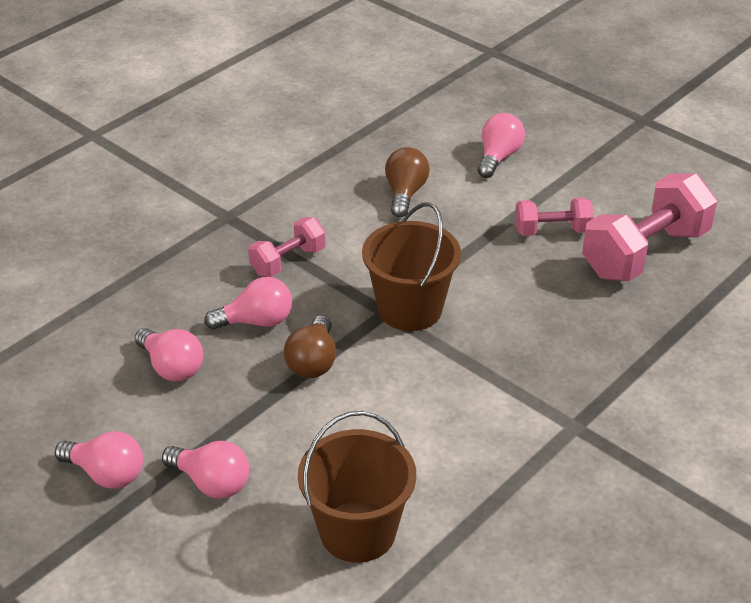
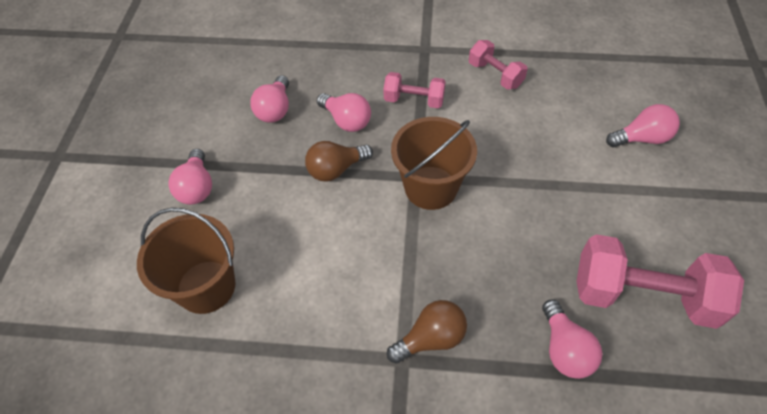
camera: 55 degrees right, 15 degrees up
pink light bulb [55,431,143,489] -> pink light bulb moved to [542,300,602,379]
brown light bulb [385,147,430,217] -> brown light bulb moved to [387,300,467,364]
pink dumbbell [515,197,594,236] -> pink dumbbell moved to [469,40,528,90]

